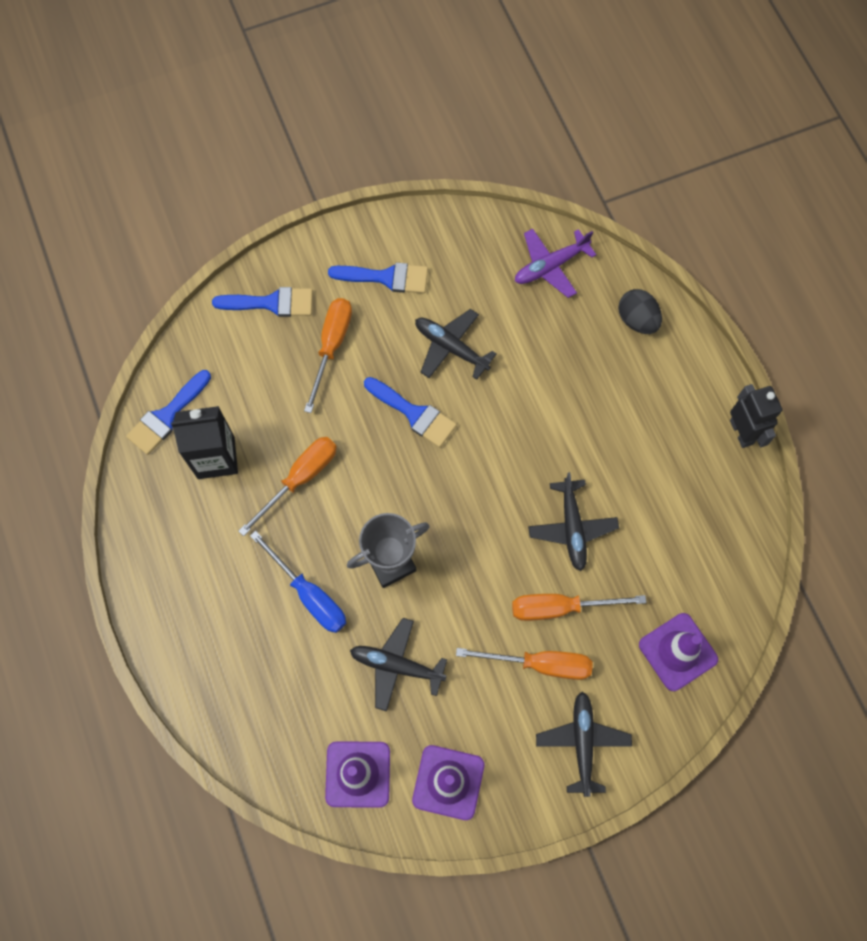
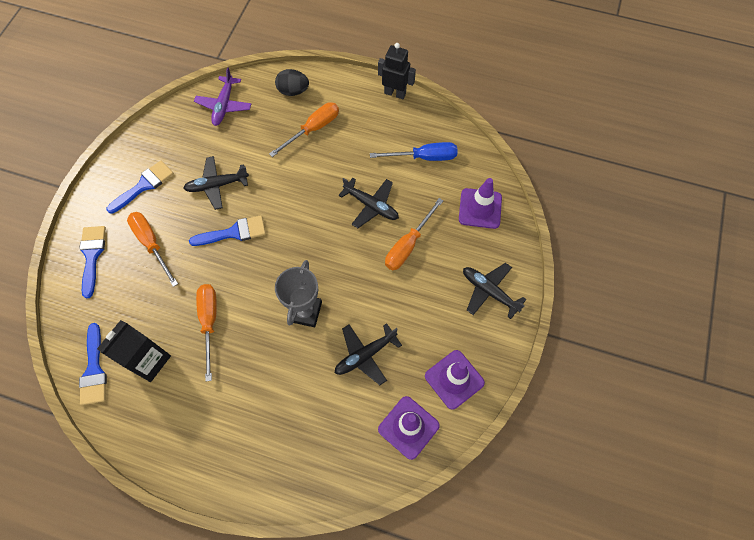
camera: 50 degrees left, 5 degrees down
blue brush [212,287,313,317] -> blue brush turned 45 degrees counterclockwise [79,226,106,298]
blue screwdriver [250,531,346,633] -> blue screwdriver moved to [370,142,458,161]
orange screwdriver [456,648,593,680] -> orange screwdriver moved to [269,102,339,157]

